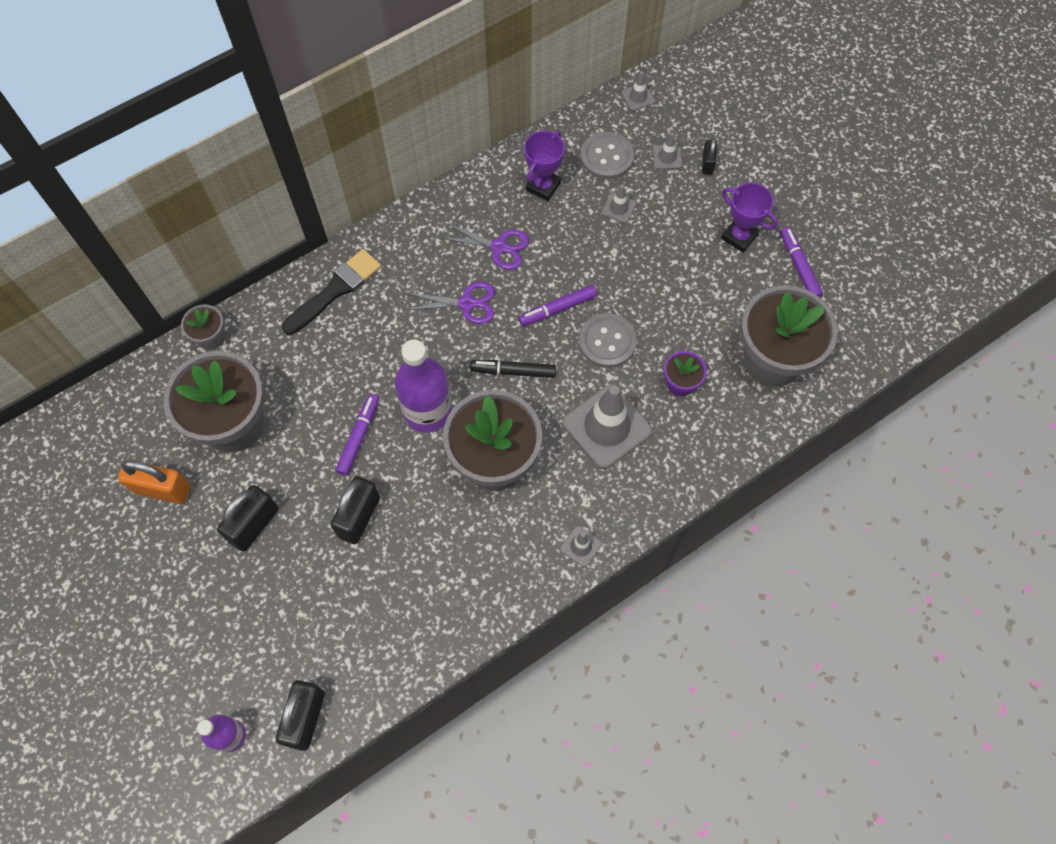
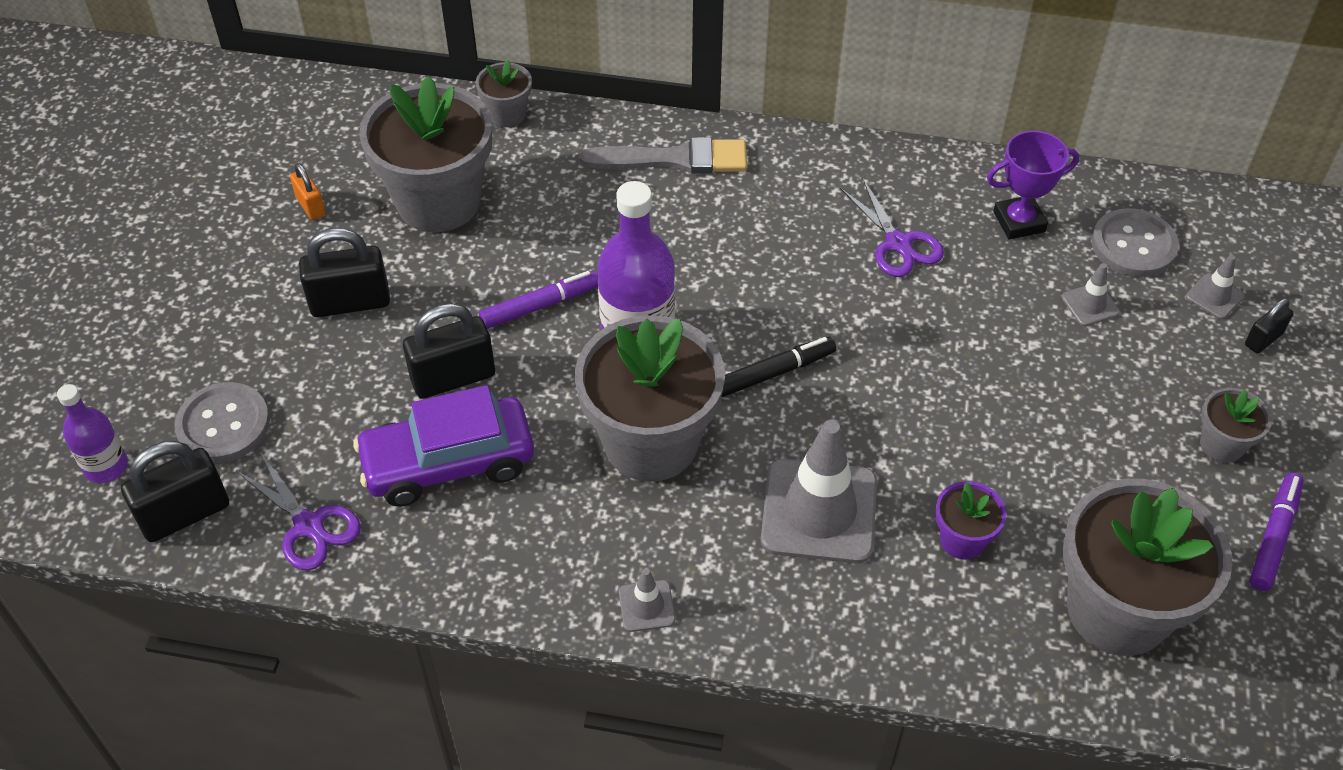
camera: 45 degrees right, 15 degrees down
orange padlock [118,460,190,504] -> orange padlock [290,163,326,220], size x0.55
black brush [282,249,381,335] -> grey brush [580,137,747,174]
purple scissors [406,282,495,324] -> purple scissors moved to [236,453,361,571]
black marker [470,360,556,378] -> black marker turned 105 degrees clockwise [722,336,836,397]
purple marker [518,285,597,326] -> none
grey button [579,313,637,368] -> grey button moved to [174,382,270,463]
grey traffic cone [621,71,655,111] -> none
purple trophy [721,182,778,253] -> grey flower pot [1200,387,1272,463]
none -> purple car [353,385,534,507]

